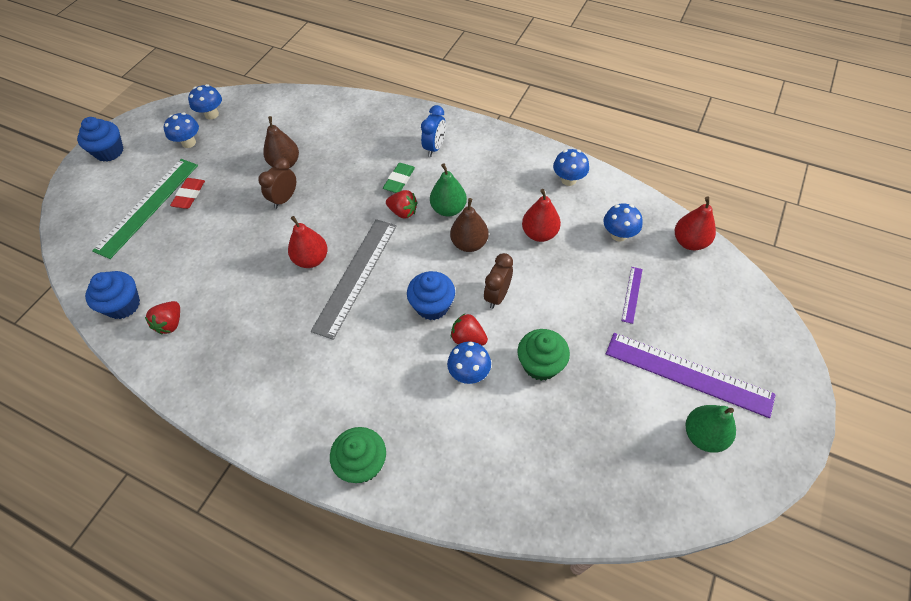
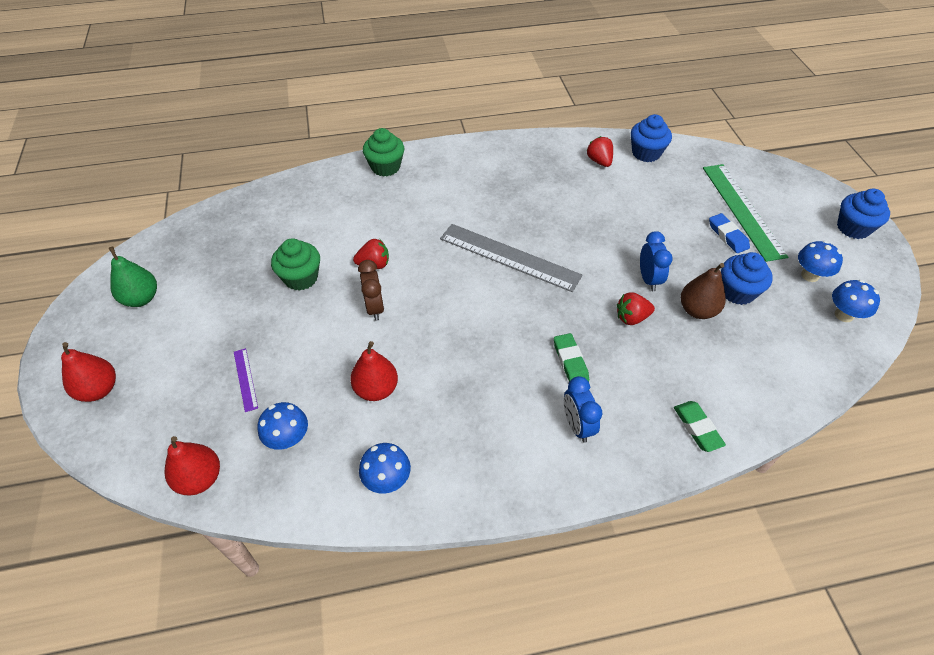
camera: 140 degrees right, 5 degrees down
red eraser [170,178,205,209] -> blue eraser [709,213,750,253]
brown clock [258,157,296,209] -> blue clock [640,231,673,291]
red pear [288,216,328,268] -> red pear moved to [61,342,116,402]
grey ruler [311,219,397,340] -> grey ruler turned 45 degrees counterclockwise [440,224,583,292]
red strawberry [386,190,418,219] -> red strawberry moved to [617,292,655,325]
blue cupcake [407,271,455,320] -> blue cupcake moved to [721,252,773,305]
green pear [430,163,467,217] -> none
blue mushroom [447,342,491,384] -> none
brown pear [450,198,489,252] -> none
purple ruler [606,333,776,418] -> none
none -> green eraser [674,401,726,452]

